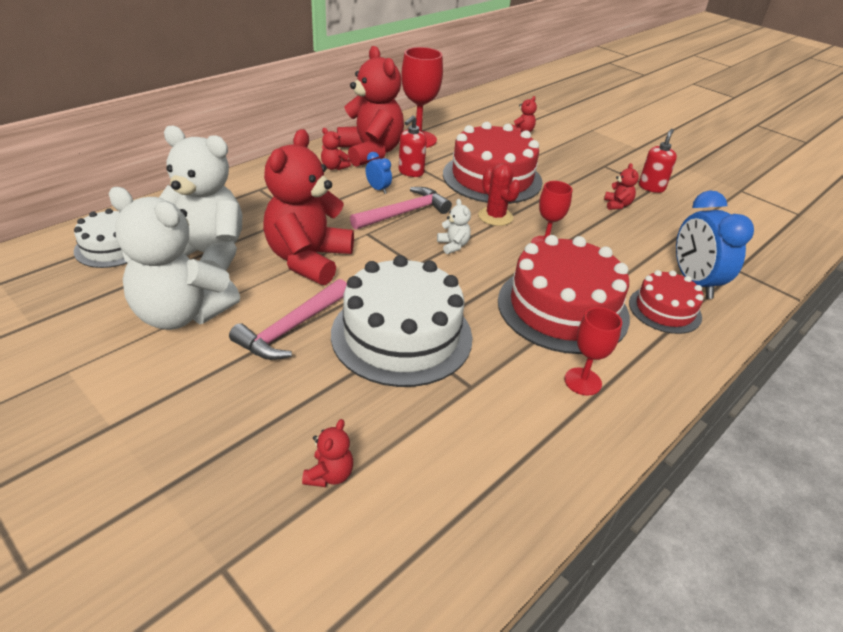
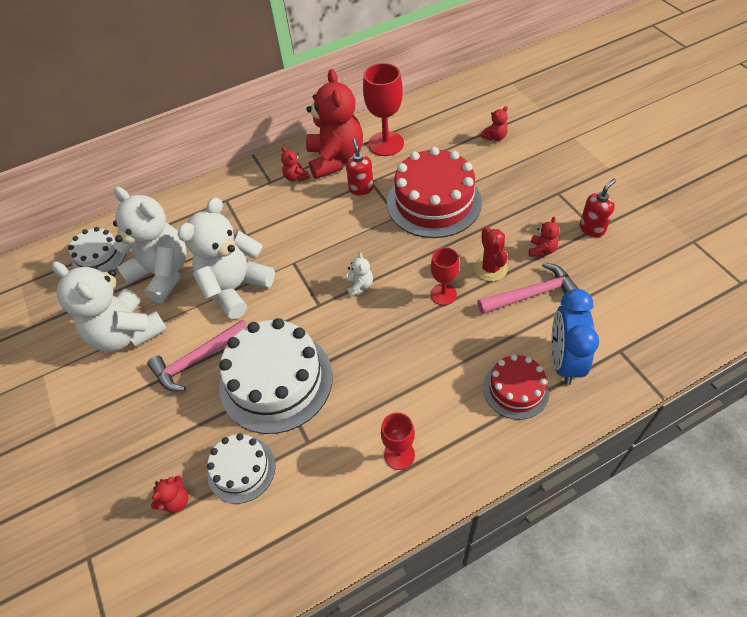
camera: 25 degrees right, 15 degrees up
red teddy bear [263,129,354,285] -> white teddy bear [178,197,275,319]
pink hammer [350,187,452,230] -> pink hammer moved to [477,262,579,314]
blue clock [366,152,392,194] -> none
red soap dispenser [399,115,427,177] -> red soap dispenser turned 120 degrees clockwise [346,138,374,195]
red cactus [478,163,521,226] -> red cactus moved to [474,226,508,282]
red cake [498,235,630,354] -> none
none -> white cake [207,433,275,504]

